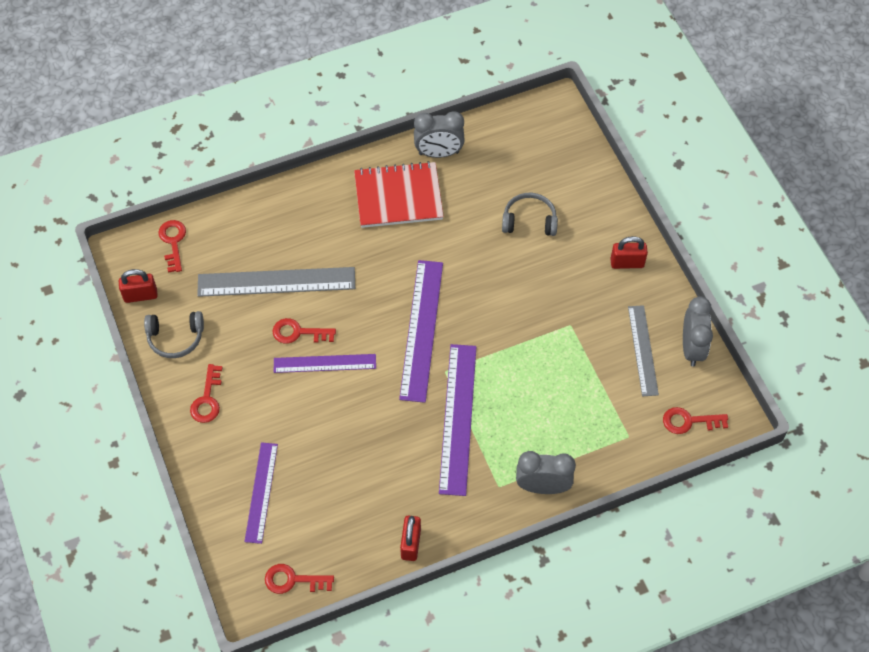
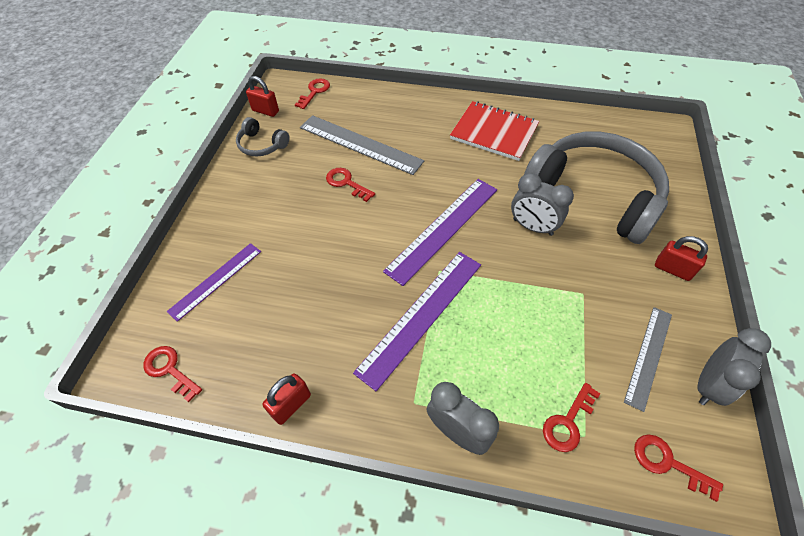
camera: 35 degrees right, 5 degrees down
red key [190,364,223,423] -> red key moved to [543,383,601,452]
purple ruler [274,354,376,373] -> none
grey clock [414,111,465,158] -> grey clock moved to [511,173,574,236]
grey headphones [502,193,558,236] -> grey headphones [524,132,669,244], size x2.36

